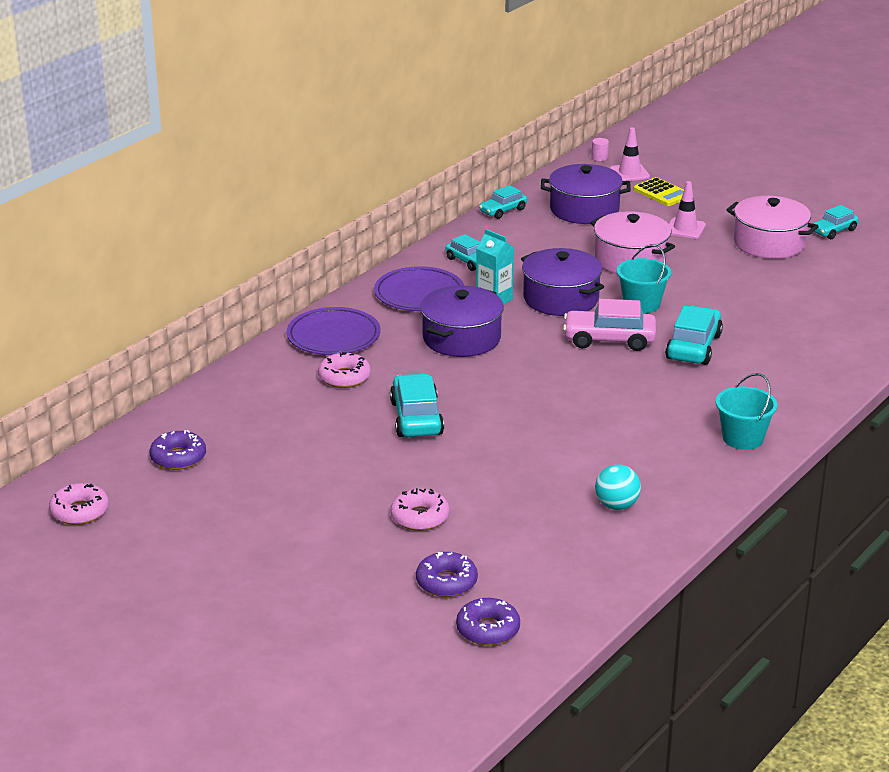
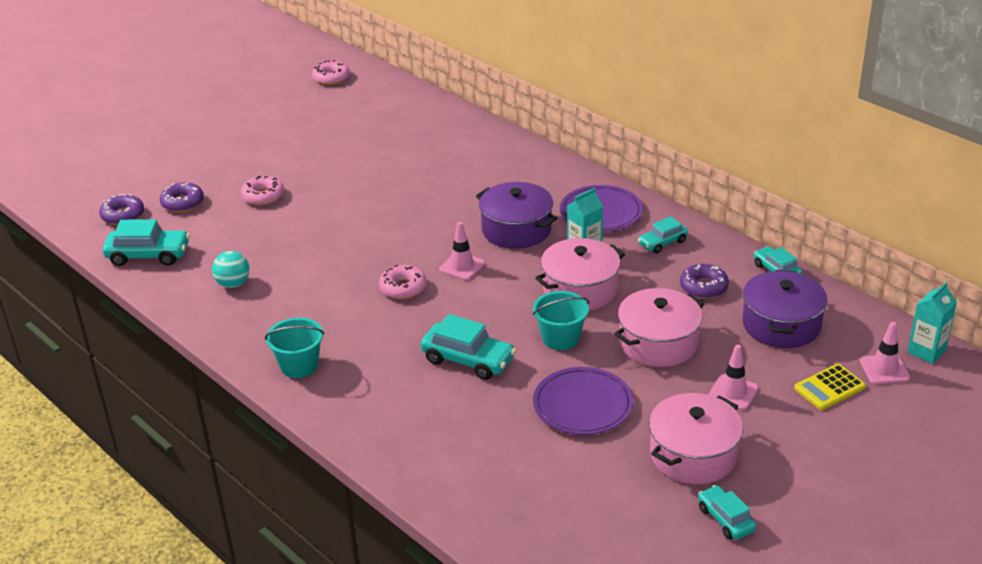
camera: 100 degrees right, 5 degrees up
purple donut [150,430,206,470] -> purple donut moved to [680,264,729,299]
purple plate [286,307,381,355] -> purple plate moved to [533,367,633,435]
pink donut [318,352,371,388] -> pink donut moved to [379,265,427,299]
turquoise car [390,373,444,437] -> turquoise car moved to [103,219,190,266]
purple pot [521,248,604,316] -> pink pot [535,238,625,311]
pink car [563,299,656,351] -> none
pink cylinder [592,138,609,161] -> turquoise carton [907,282,957,364]
none -> pink traffic cone [439,222,485,280]

